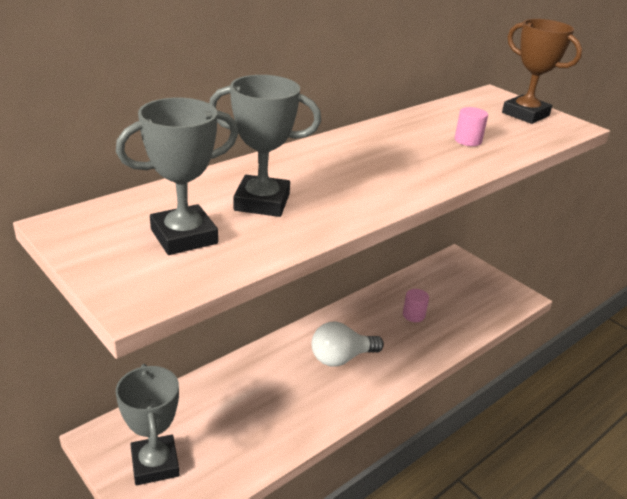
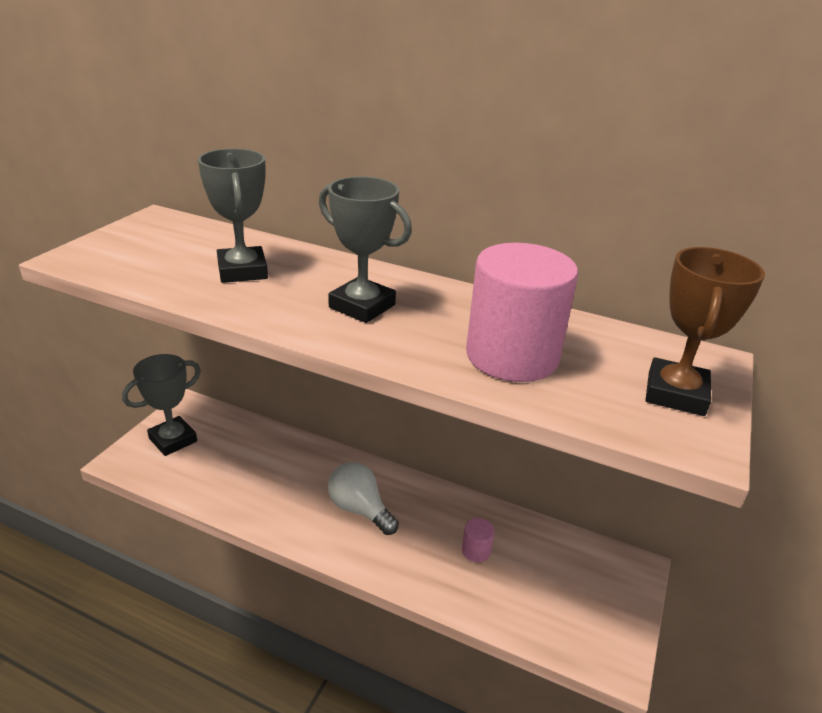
camera: 65 degrees right, 0 degrees up
grey trophy [116,98,238,255] -> grey trophy moved to [319,176,412,323]
pink cylinder [455,107,488,146] -> pink cylinder [466,243,578,382], size x2.45

